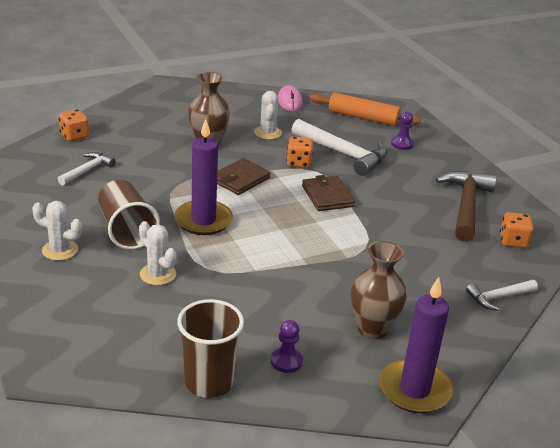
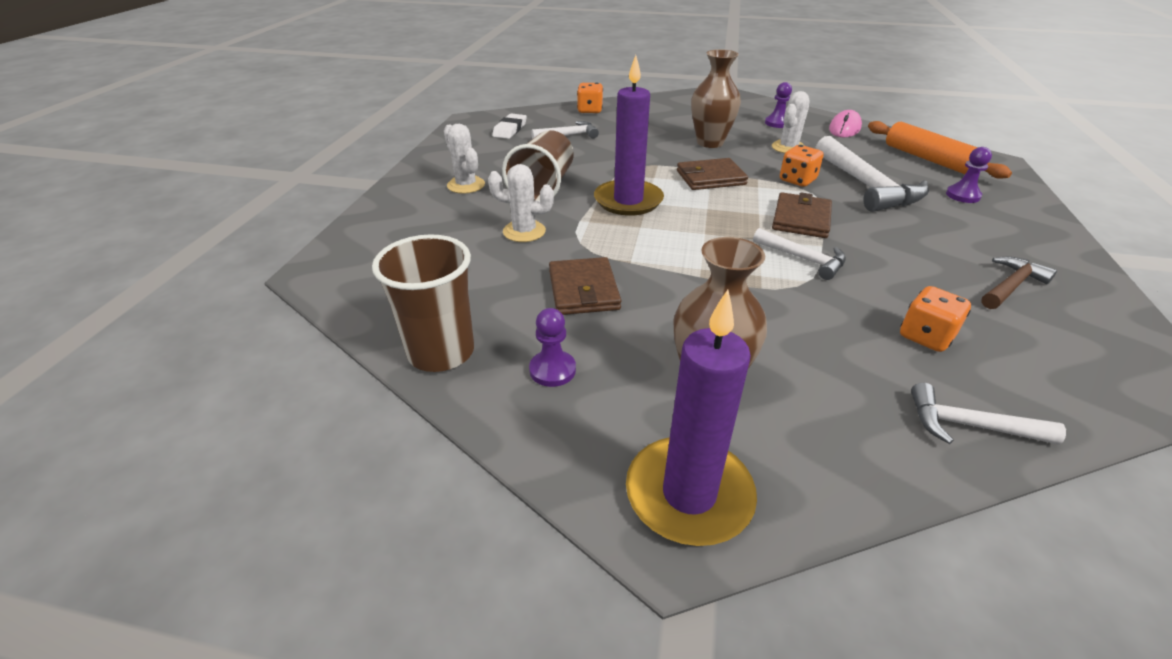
camera: 40 degrees right, 5 degrees up
white cactus [139,221,177,285] -> white cactus turned 75 degrees counterclockwise [488,164,554,242]
brown hammer [435,171,497,242] -> brown hammer [981,257,1057,309], size x0.56
orange dice [500,212,533,248] -> orange dice moved to [900,286,971,352]
none -> white eraser [492,114,527,139]
none -> brown wallet [549,257,621,315]
none -> white hammer [753,228,846,280]
none -> purple pawn [765,82,792,128]

